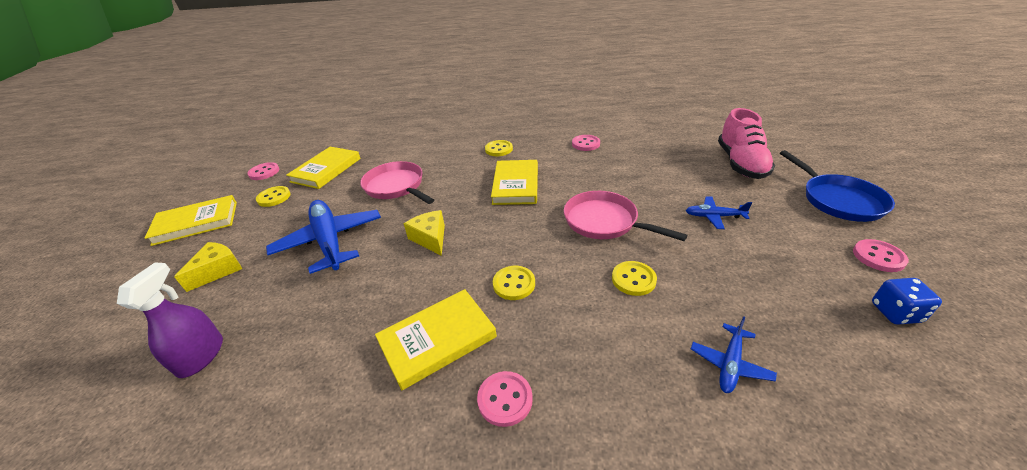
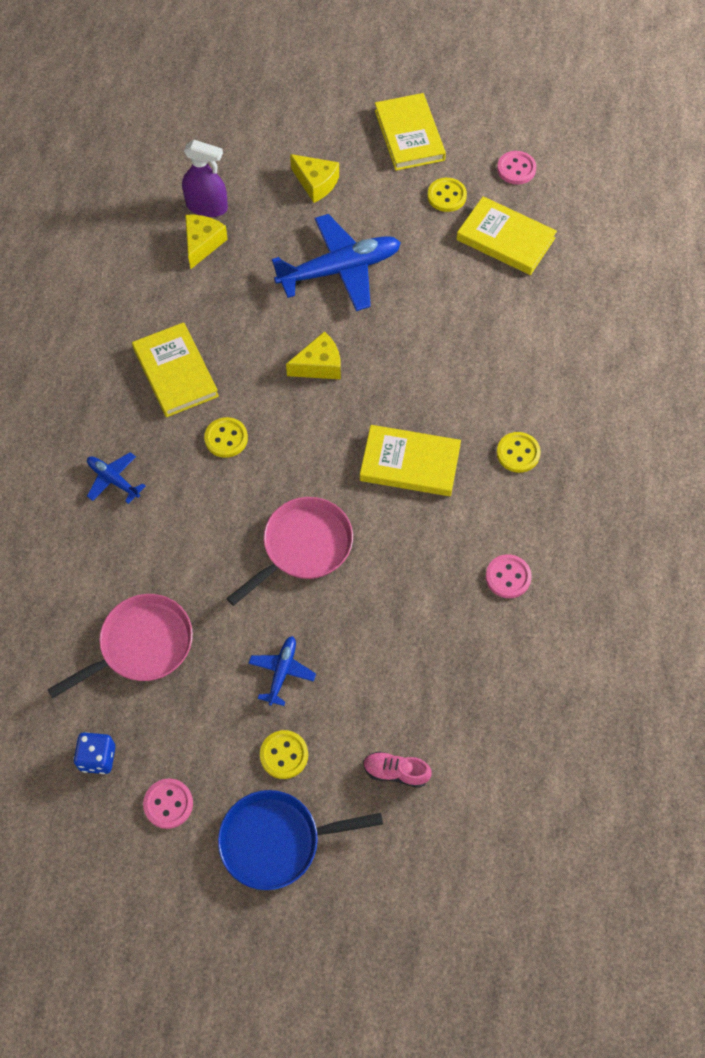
camera: 95 degrees right, 25 degrees up
pink pan [360,161,434,204] -> pink pan moved to [47,594,193,698]
pink button [477,371,533,427] -> none
yellow button [612,261,657,296] -> yellow button moved to [260,730,308,779]
blue plane [691,316,777,393] -> blue plane moved to [87,452,146,504]
pink shoe [718,108,775,179] -> pink shoe [363,751,432,788], size x0.51
none -> yellow cheese [185,215,228,269]

